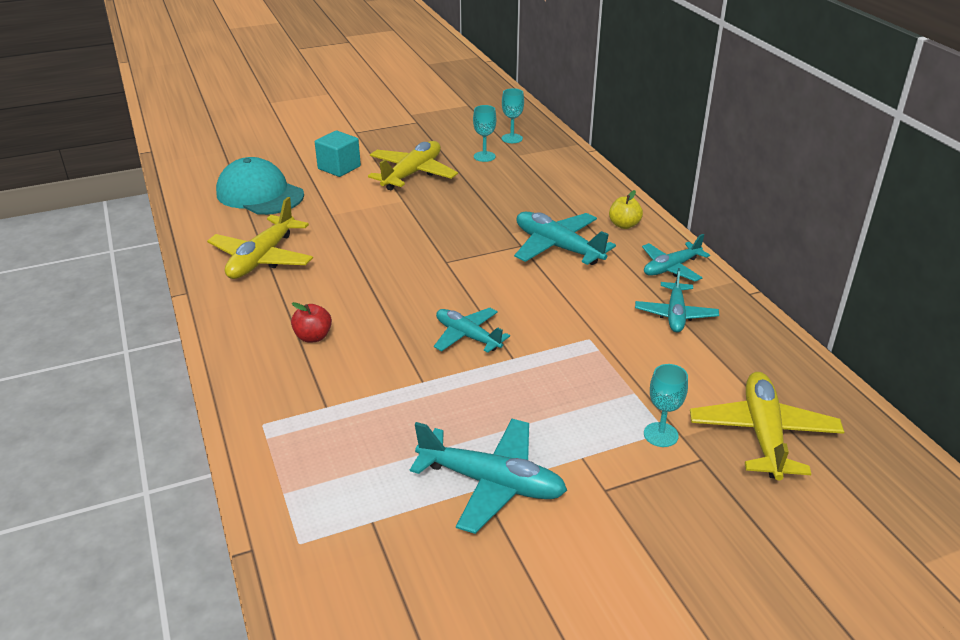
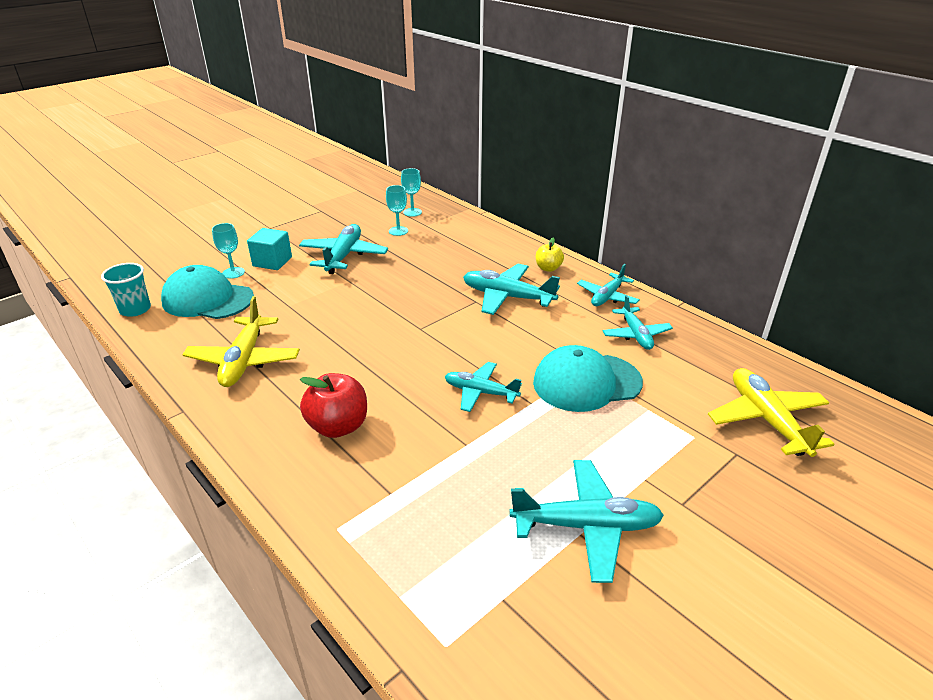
camera: 20 degrees left, 0 degrees up
red apple [291,302,332,343] -> red apple [300,373,367,438], size x1.66
yellow plane [368,141,458,191] -> turquoise plane [299,224,388,274]
turquoise goblet [644,364,688,447] -> turquoise goblet moved to [212,223,245,279]
none -> turquoise cup [101,263,151,317]
none -> turquoise cap [533,345,643,412]

